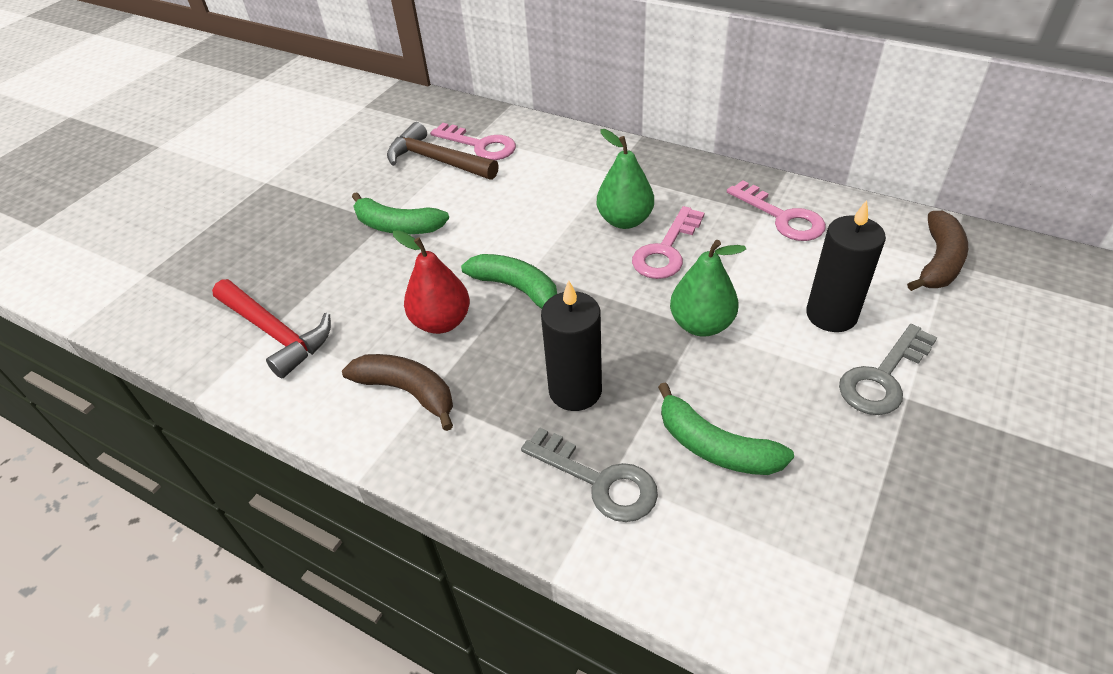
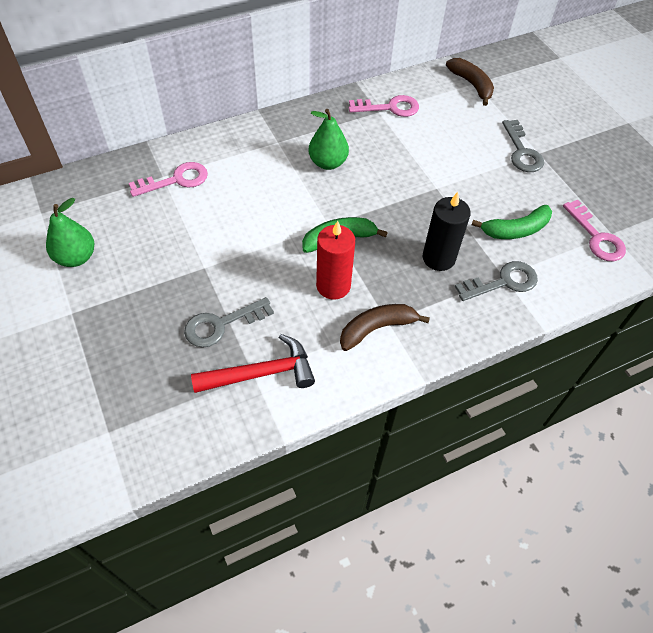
camera: 60 degrees left, 10 degrees up
green banana [352,192,449,234] -> none
brown hammer [387,122,499,180] -> none
red pear [393,230,470,334] -> red candle [316,221,355,300]
pink key [632,206,704,279] -> pink key moved to [563,200,626,261]
green pear [670,240,746,337] -> green pear moved to [46,198,94,267]
black candle [806,200,886,332] -> none
none -> grey key [184,297,274,348]

